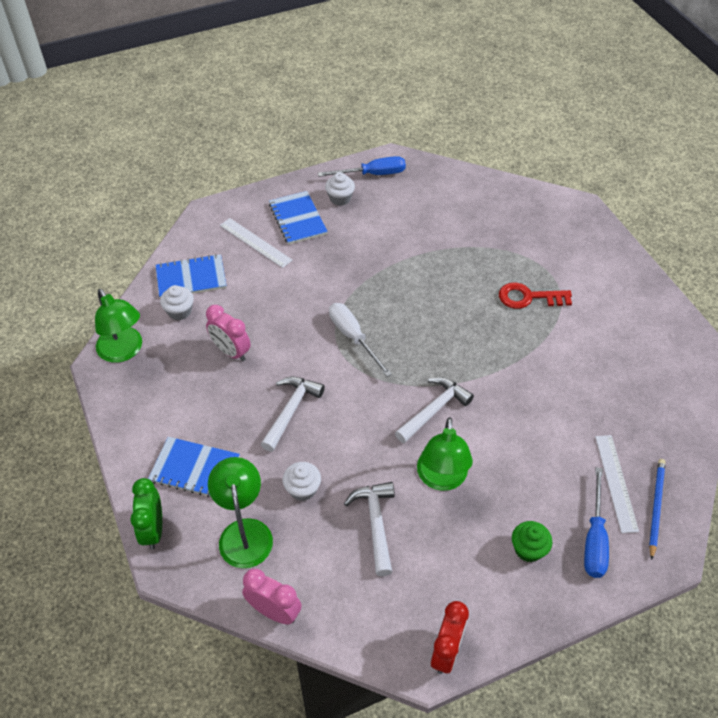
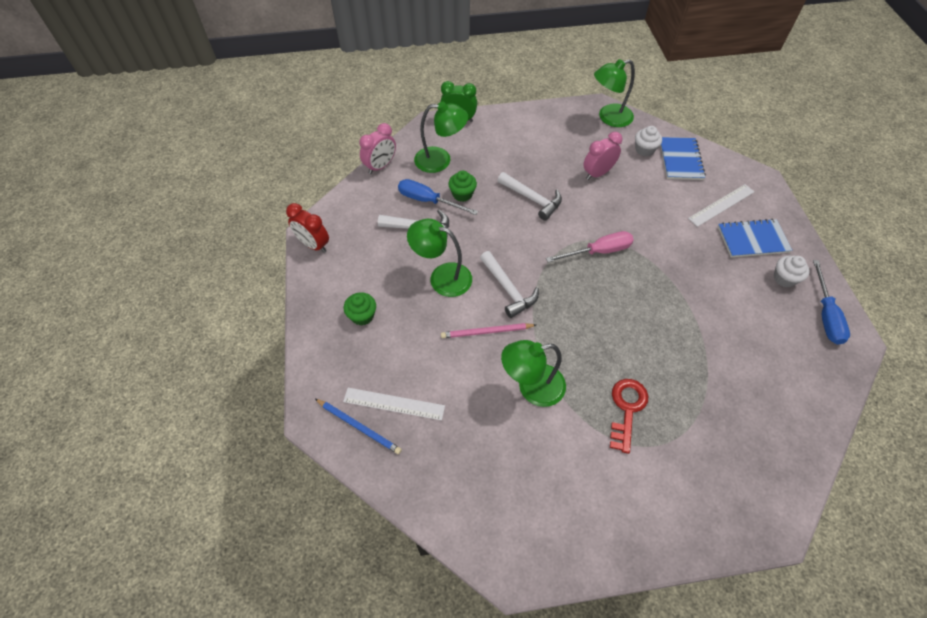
camera: 105 degrees right, 5 degrees up
blue notebook [148,437,240,497] -> none
white cupcake [283,462,321,501] -> green cupcake [448,171,477,202]
white screwdriver [329,303,392,377] -> pink screwdriver [546,231,634,262]
blue screwdriver [584,467,609,578] -> blue screwdriver moved to [398,179,478,215]
none -> pink pencil [441,323,536,338]
none -> green lamp [501,340,566,407]

